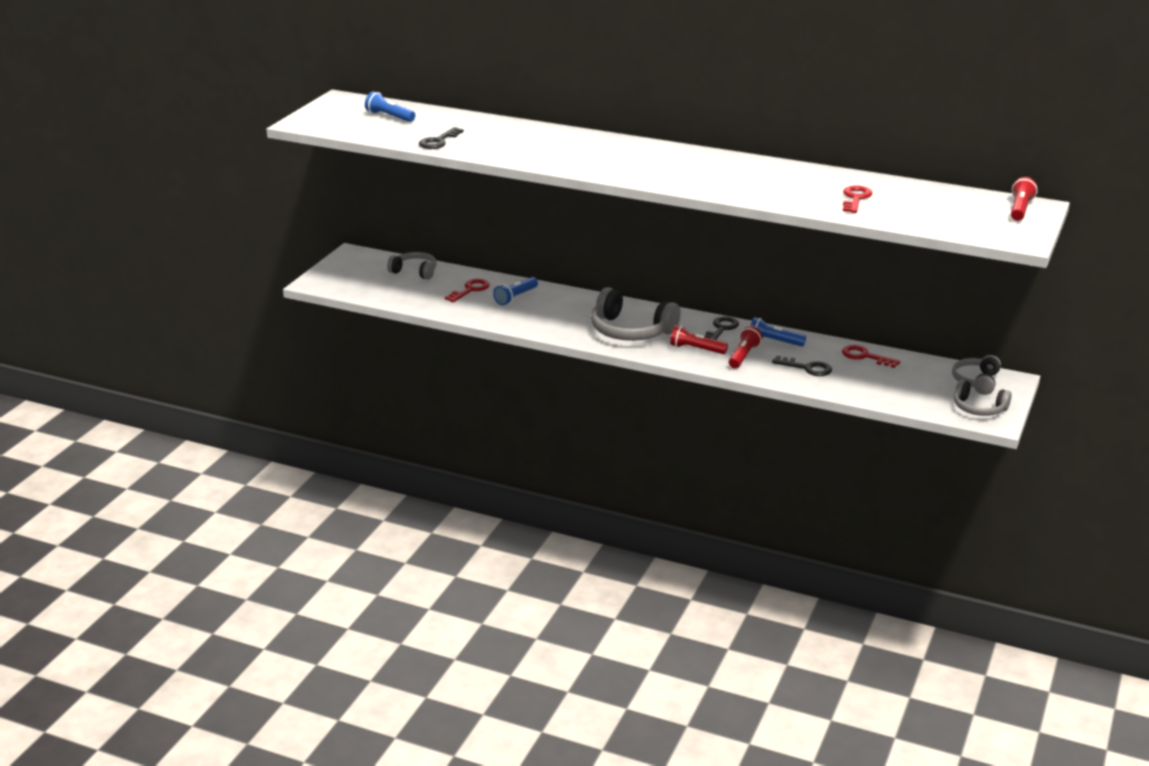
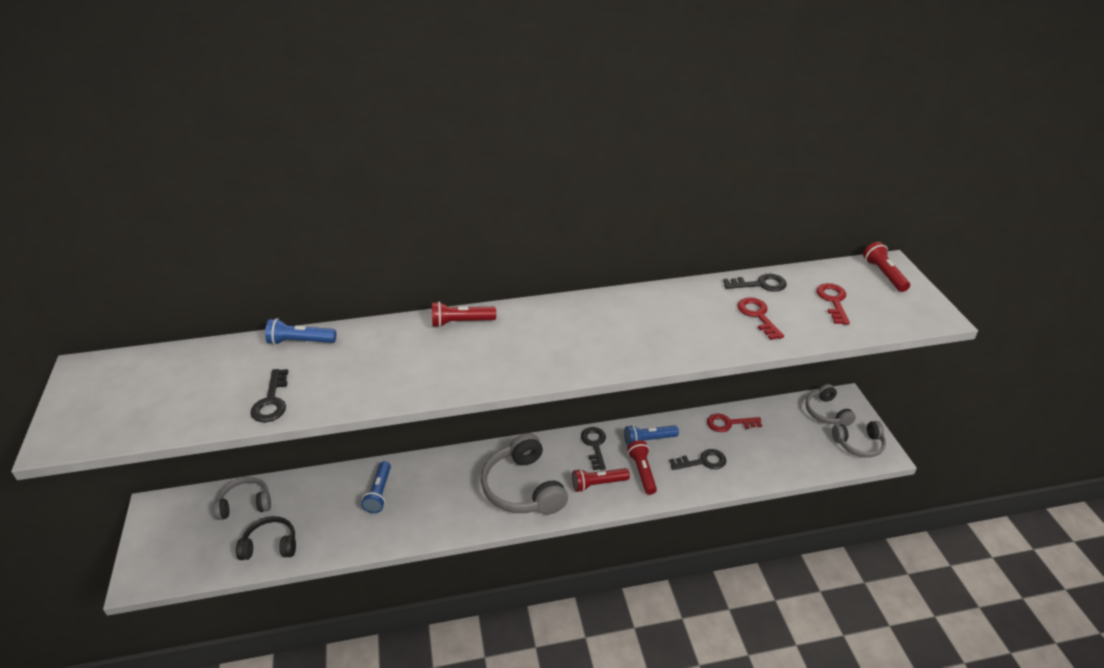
camera: 35 degrees left, 10 degrees up
blue flashlight [365,92,415,122] -> blue flashlight moved to [265,318,336,345]
red key [445,279,489,302] -> red key moved to [816,283,850,325]
grey headphones [591,287,681,341] -> grey headphones turned 75 degrees clockwise [481,433,568,515]
none -> black headphones [236,516,296,560]
none -> red flashlight [432,302,496,328]
none -> black key [723,274,787,292]

